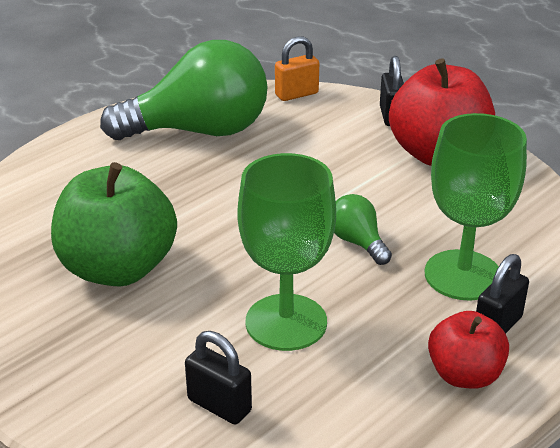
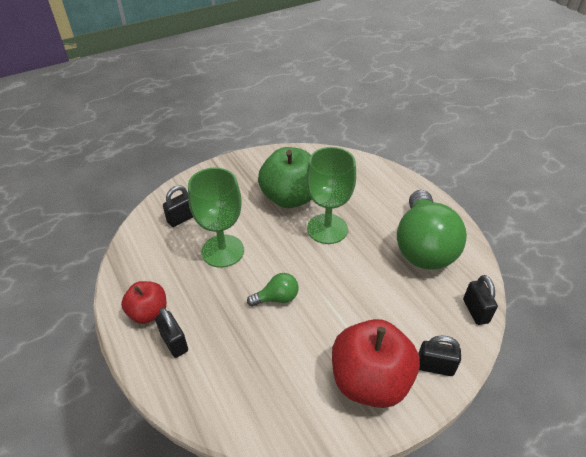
camera: 105 degrees right, 10 degrees up
orange padlock [275,36,319,101] -> black padlock [463,275,498,325]
green goblet [425,113,527,301] -> green goblet moved to [306,147,356,244]

